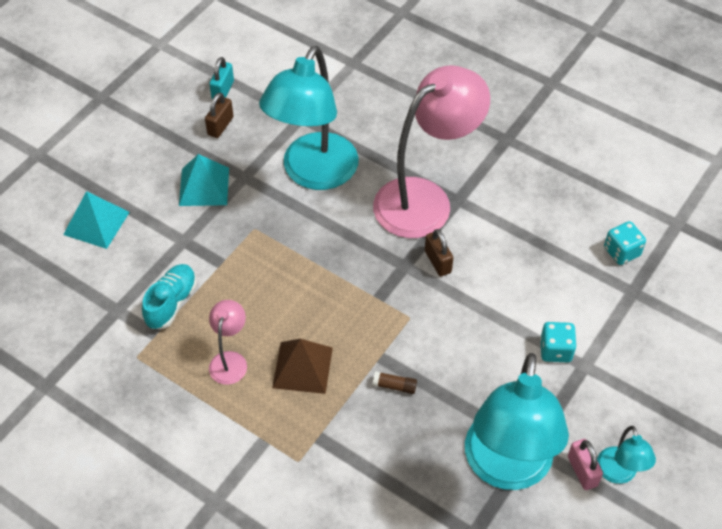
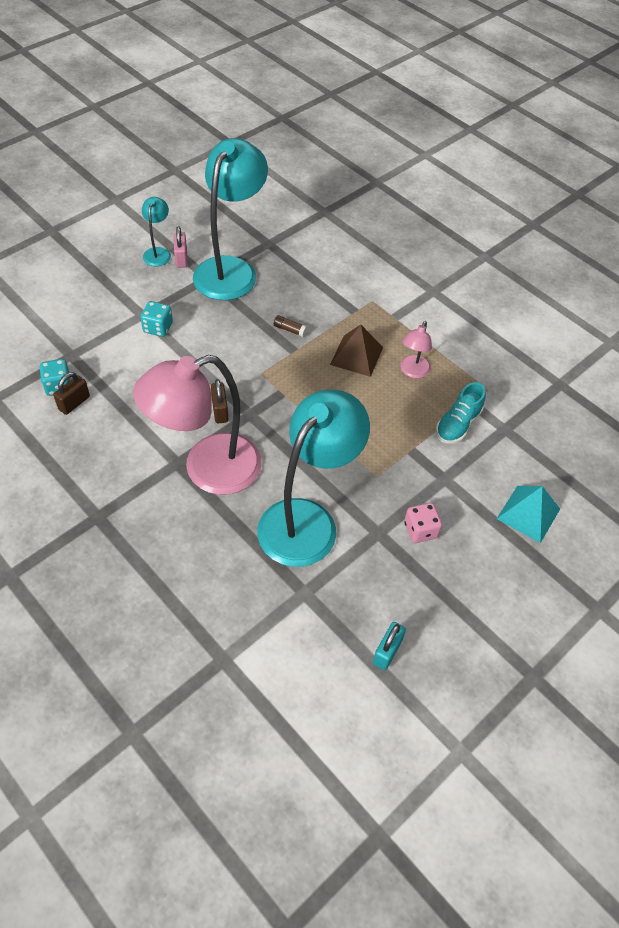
camera: 170 degrees left, 0 degrees up
turquoise pyramid [179,154,229,206] -> pink dice [404,503,442,543]
brown padlock [205,93,234,138] -> brown padlock moved to [53,372,90,415]

